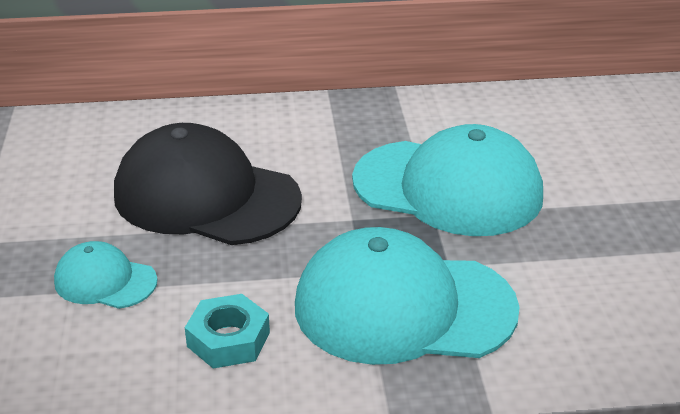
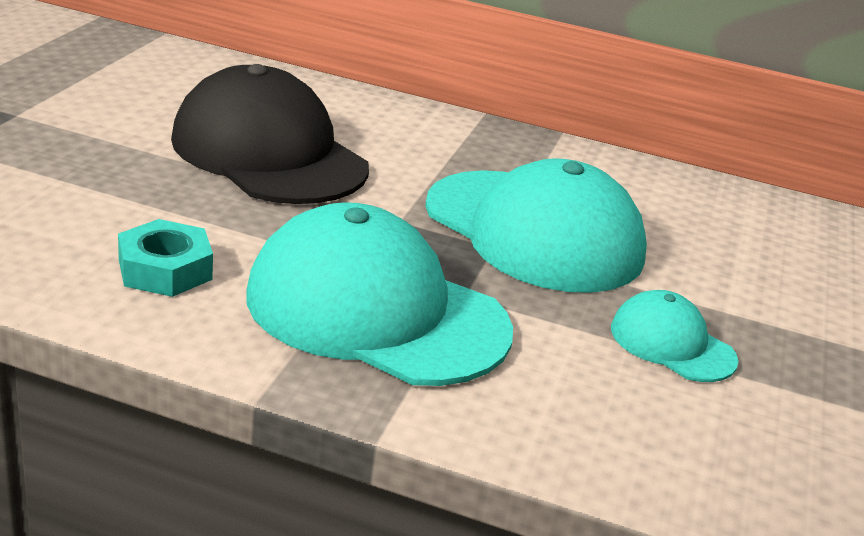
camera: 20 degrees right, 5 degrees down
turquoise cap [54,241,158,309] -> turquoise cap moved to [611,290,738,382]

